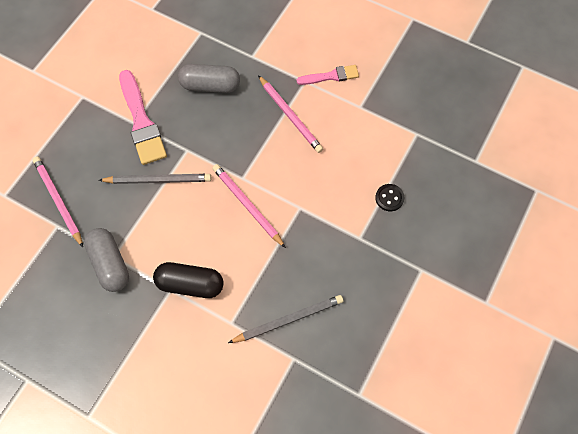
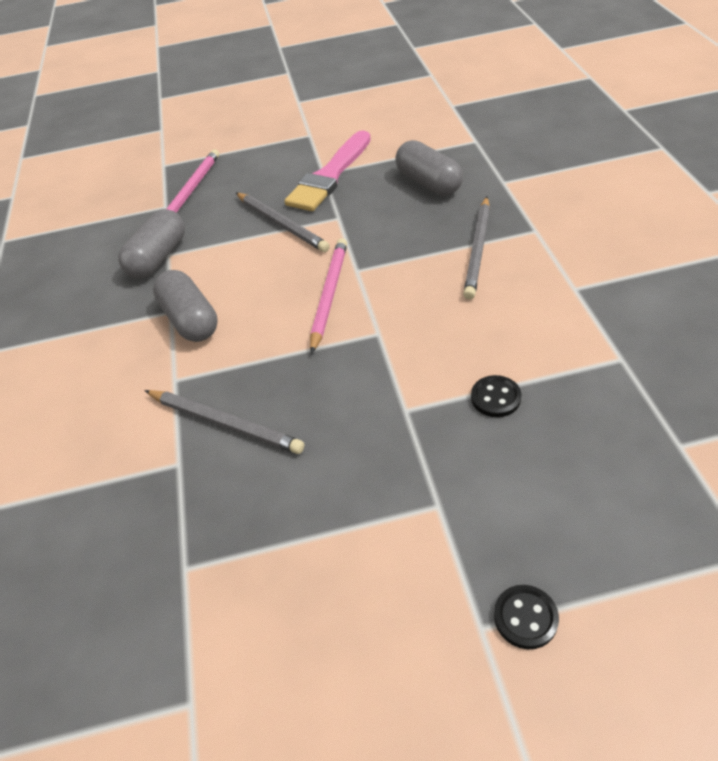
camera: 55 degrees right, 20 degrees down
black capsule [153,262,224,298] -> grey capsule [153,270,218,342]
pink pencil [258,75,323,153] -> grey pencil [463,197,490,299]
pink brush [296,65,359,85] -> none
none -> black button [494,585,559,649]

